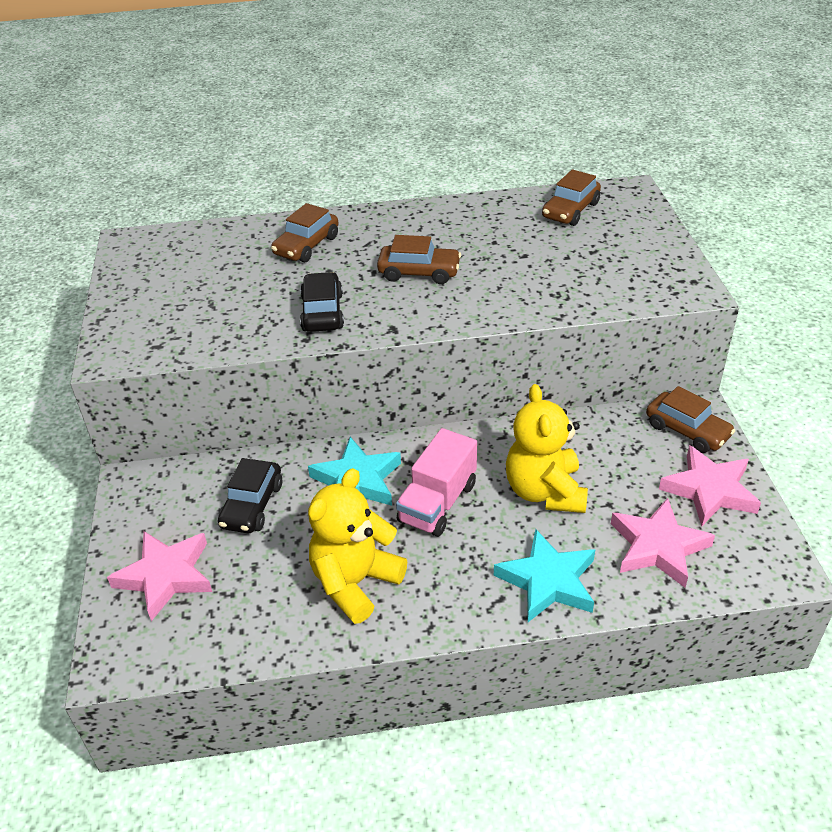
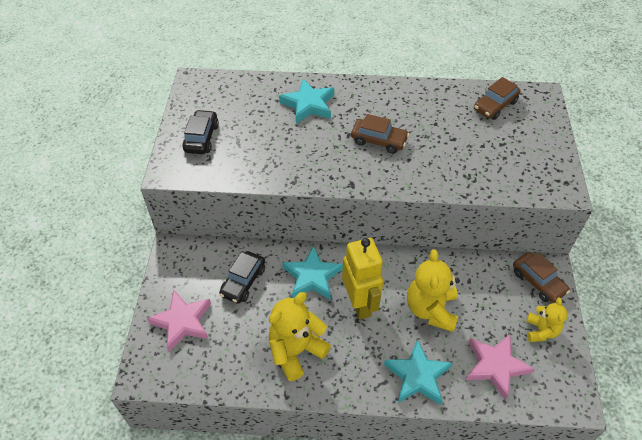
camera: 10 degrees right, 10 degrees up
brown car [271,203,338,262] -> turquoise star [279,79,334,124]
black car [300,272,344,332] -> black car moved to [182,110,219,154]
pink truck [396,428,477,537] -> yellow robot [342,238,383,319]
pink star [659,445,761,526] -> yellow teddy bear [526,298,568,342]

